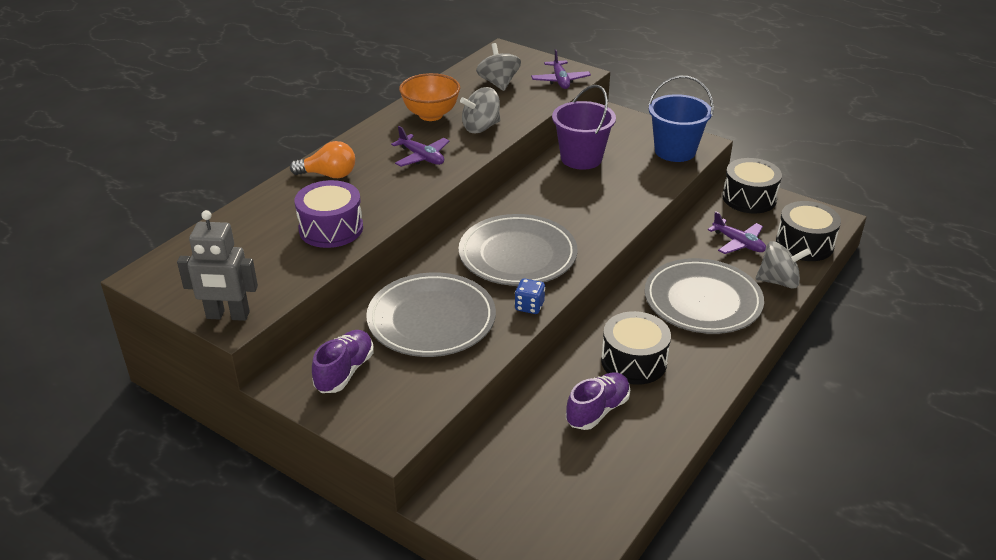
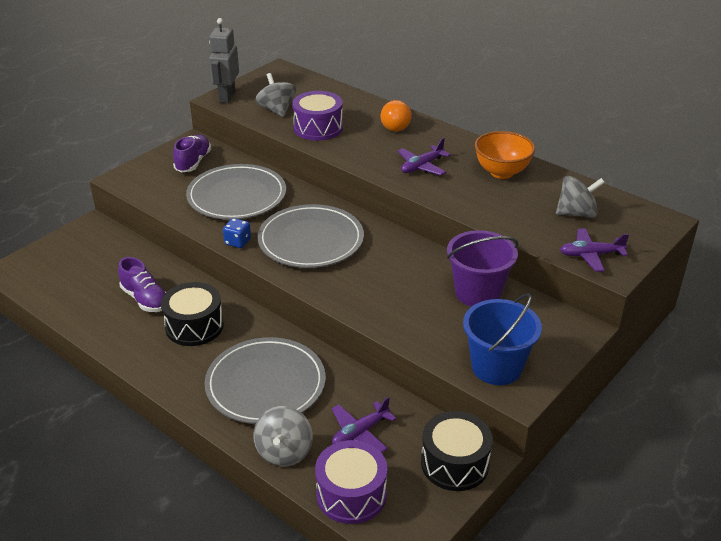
camera: 95 degrees right, 0 degrees up
purple shoe [312,330,374,393] -> purple shoe turned 105 degrees counterclockwise [173,135,211,172]
grey spinning top [460,87,500,133] -> grey spinning top moved to [255,73,296,117]
black drum [776,201,841,261] -> purple drum [315,440,387,524]

